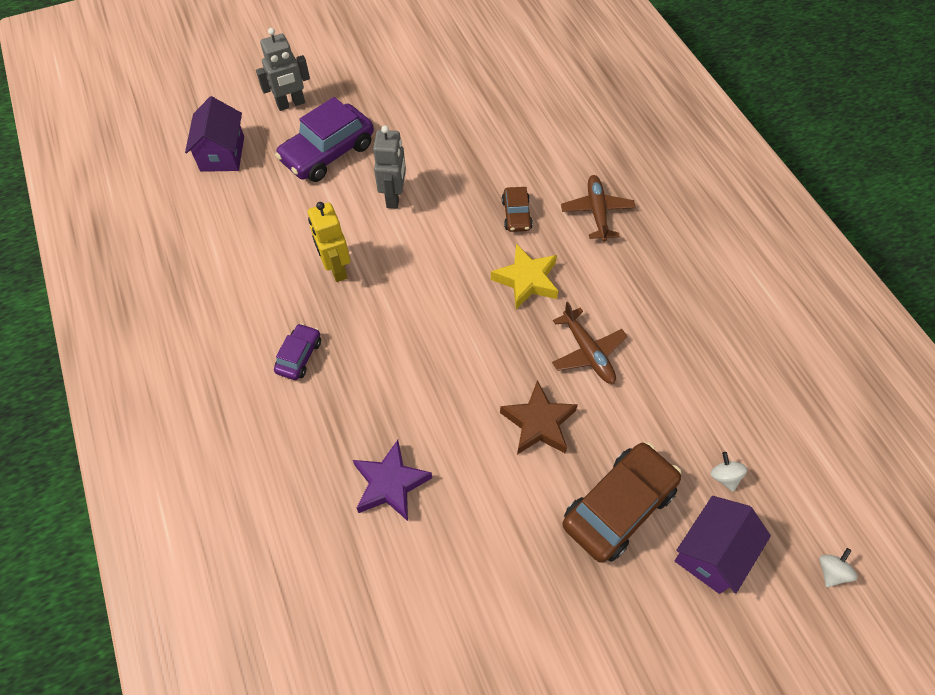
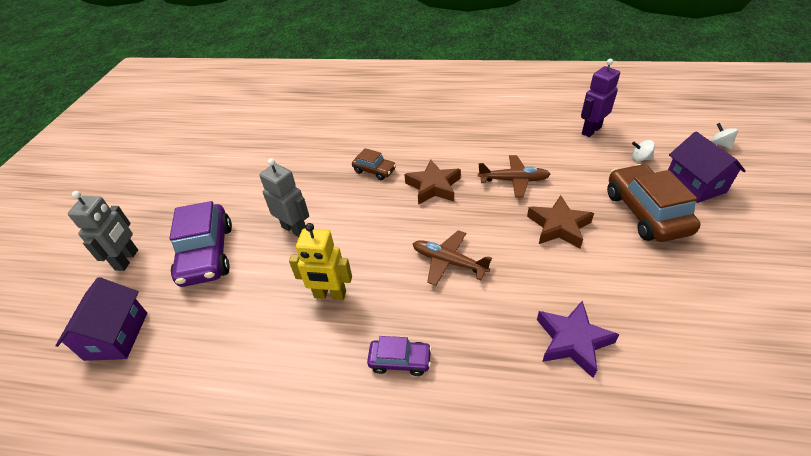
camera: 55 degrees left, 15 degrees down
purple house [185,96,244,172] -> purple house turned 60 degrees clockwise [55,277,147,361]
purple car [274,323,321,380] -> purple car turned 135 degrees clockwise [367,336,432,376]
yellow star [491,244,558,309] -> brown star [404,159,461,205]
brown plane [561,175,636,242] -> brown plane moved to [413,230,492,286]
none -> purple robot [581,59,620,137]

